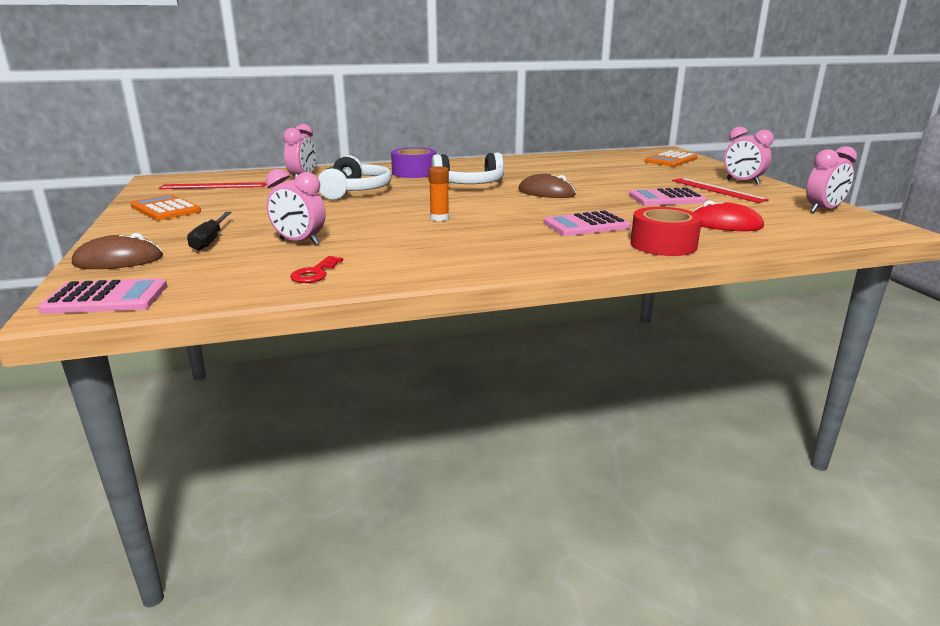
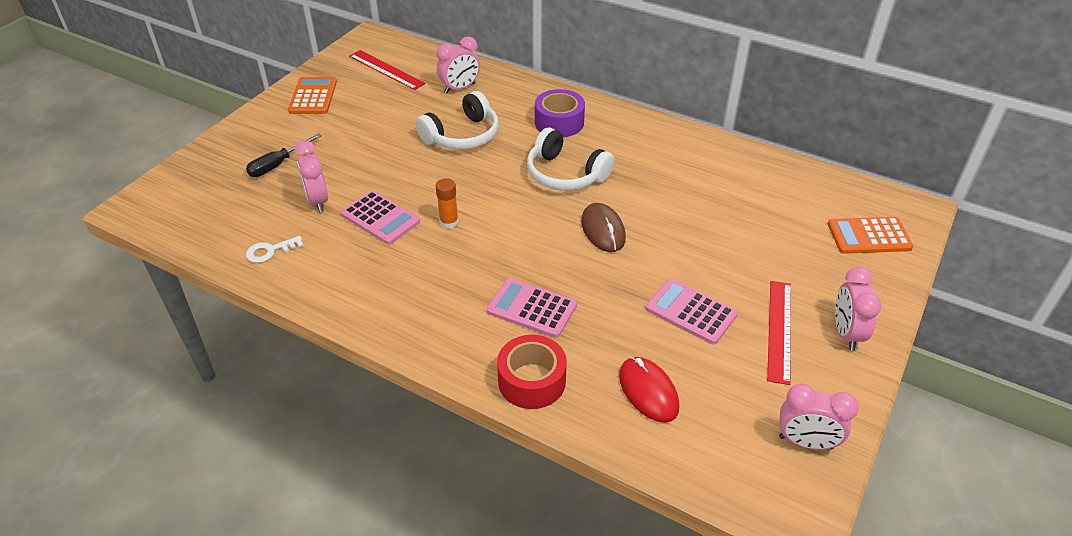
camera: 45 degrees right, 20 degrees up
pink calculator [38,278,167,314] -> pink calculator moved to [341,190,420,245]
brown mouse [72,233,163,269] -> none
red key [290,256,343,283] -> white key [246,236,303,263]

